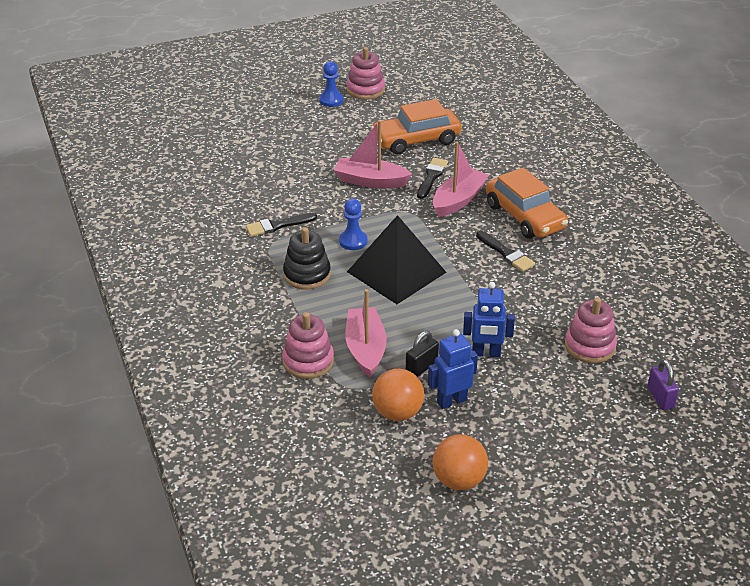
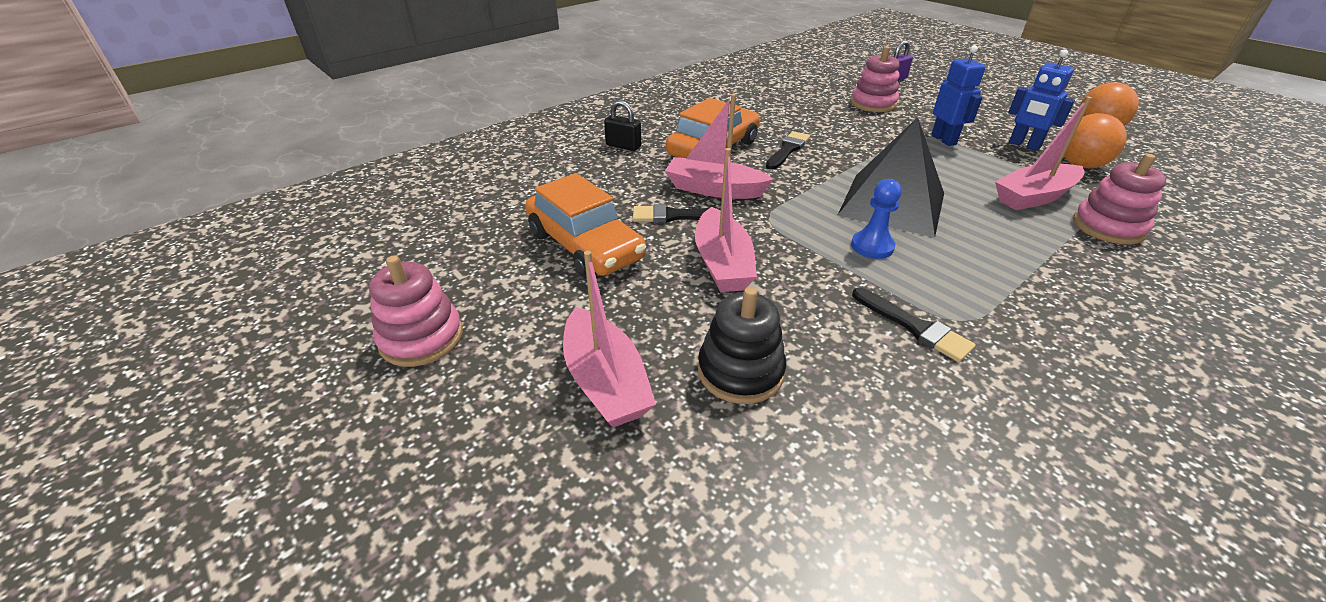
camera: 110 degrees left, 0 degrees up
black stacking toy [283,227,331,290] -> black stacking toy moved to [698,287,786,404]
blue pawn [319,61,343,107] -> none
black padlock [406,331,439,377] -> black padlock moved to [604,100,641,151]
none -> pink boat [563,251,656,428]

